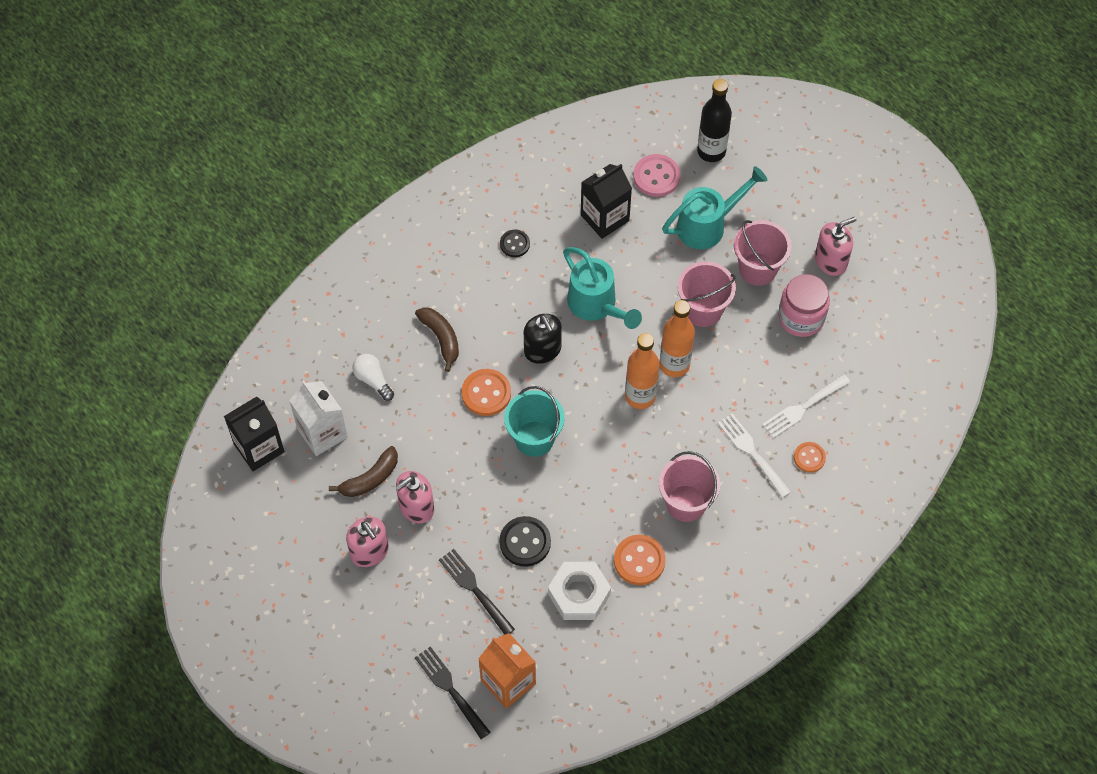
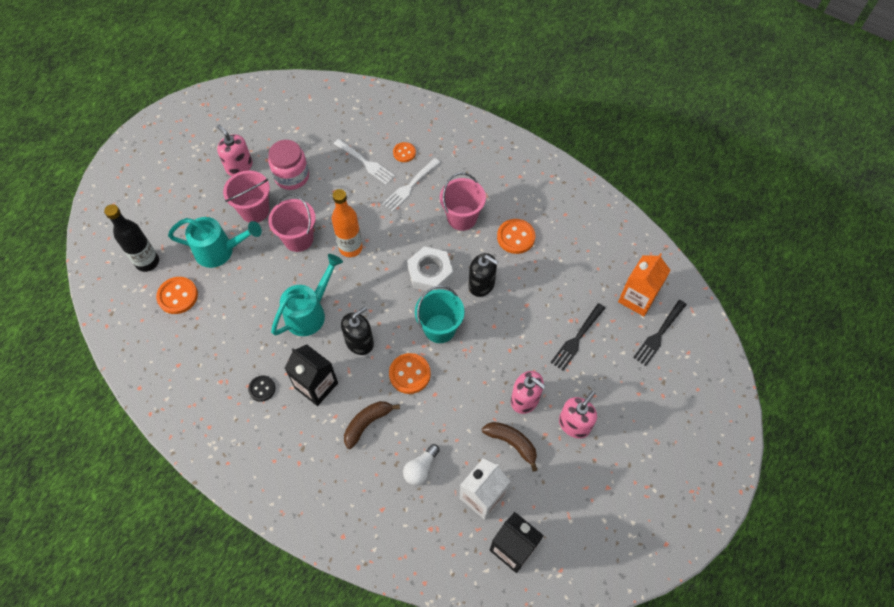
camera: 105 degrees left, 0 degrees up
black button [500,516,551,567] -> none
white nut [548,562,611,620] -> white nut moved to [407,246,453,291]
black carton [581,164,632,239] -> black carton moved to [284,345,338,406]
orange bottle [625,333,659,409] -> none
pink button [633,154,680,197] -> orange button [156,277,198,314]
turquoise watering can [662,166,768,249] -> turquoise watering can turned 135 degrees clockwise [168,217,262,268]
none -> black soap dispenser [469,253,498,297]

